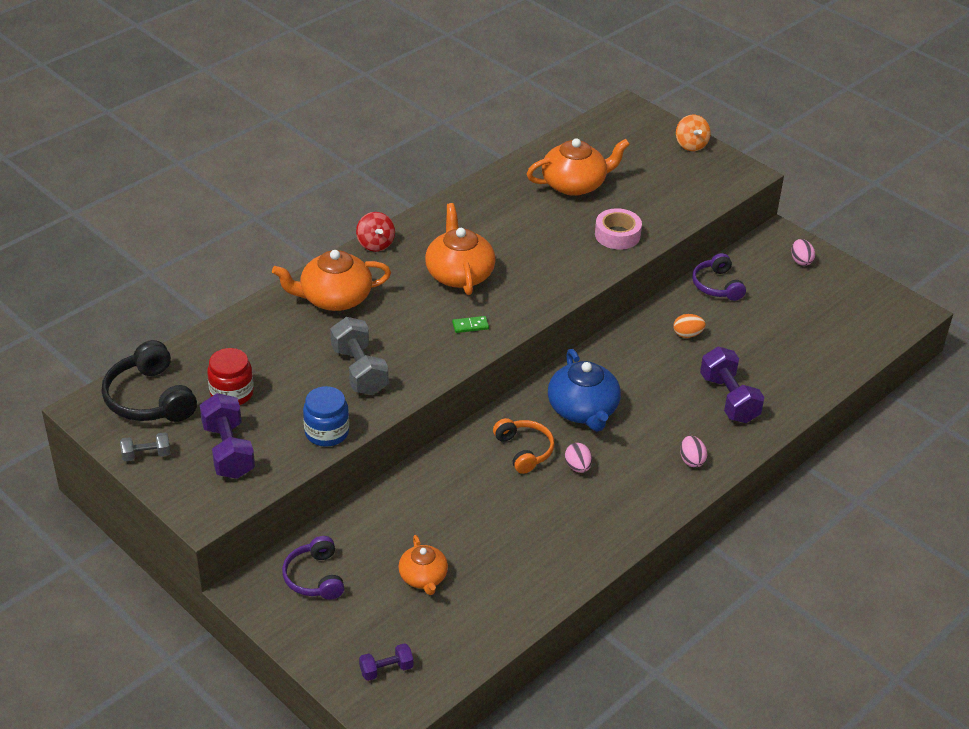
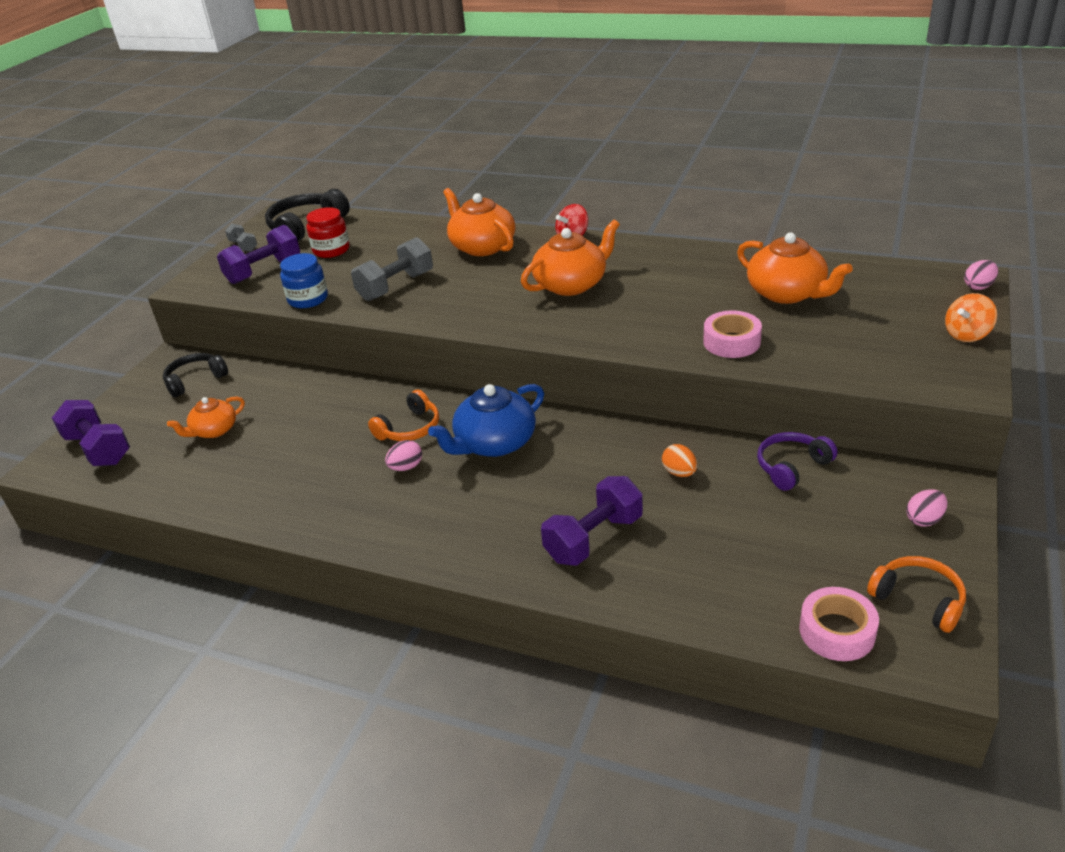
camera: 70 degrees right, 5 degrees down
purple headphones [282,536,344,600] -> black headphones [163,353,228,397]
purple dumbbell [359,643,413,681] -> purple dumbbell [52,400,130,466], size x1.85
green domino [452,316,489,333] -> none
pink egg [680,436,707,467] -> pink egg moved to [964,260,998,290]
none -> pink tape [799,587,879,661]
none -> orange headphones [867,556,966,633]

